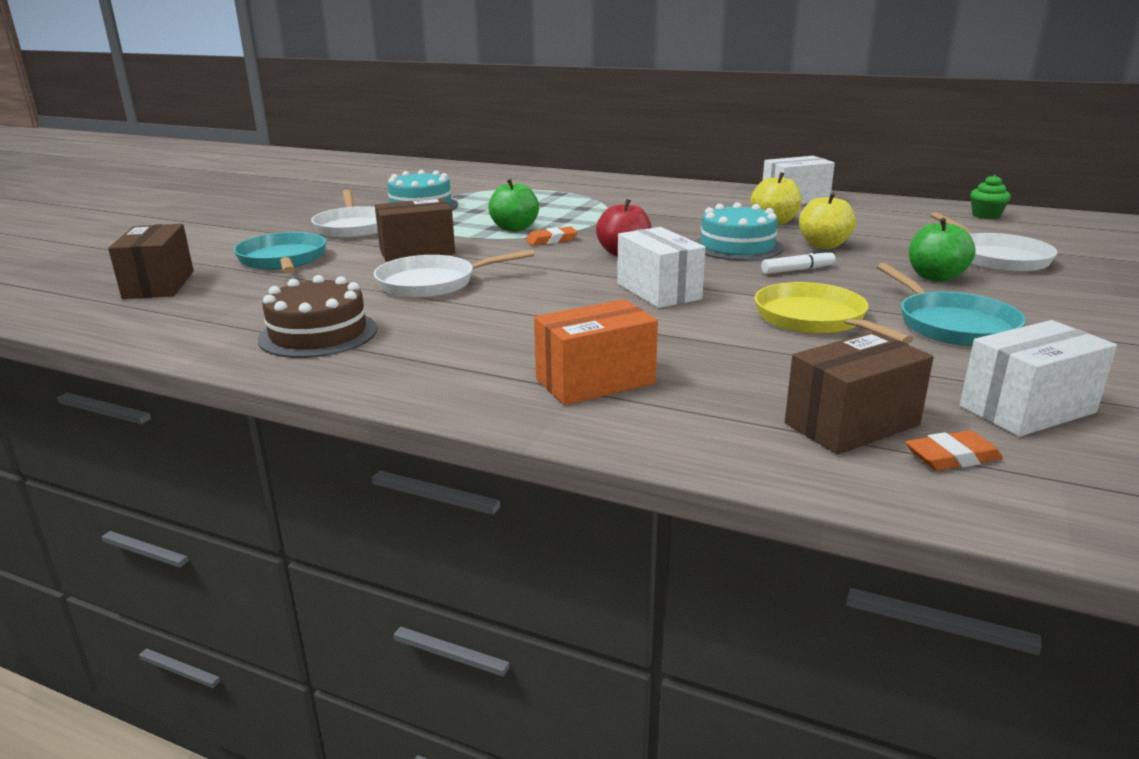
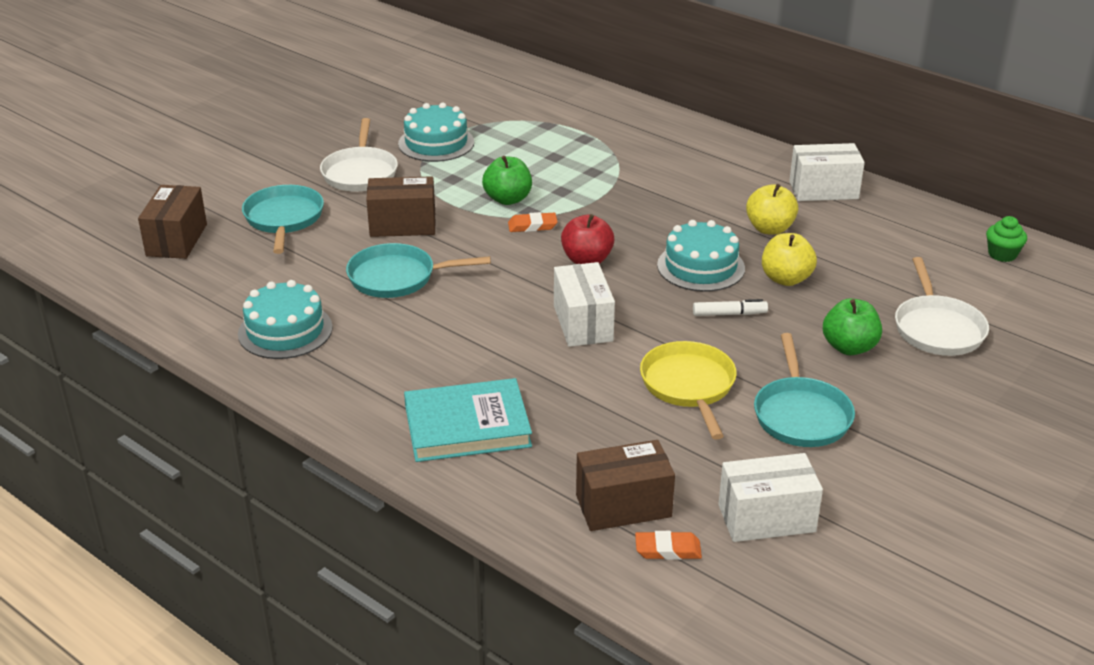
camera: 15 degrees right, 10 degrees up
brown cake [258,275,377,358] -> turquoise cake [238,280,333,359]
white pan [374,250,534,298] -> turquoise pan [346,243,491,298]
orange box [534,299,658,405] -> turquoise book [404,378,532,462]

